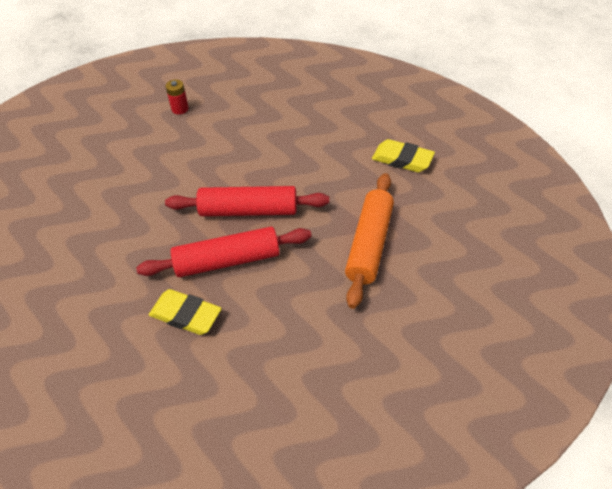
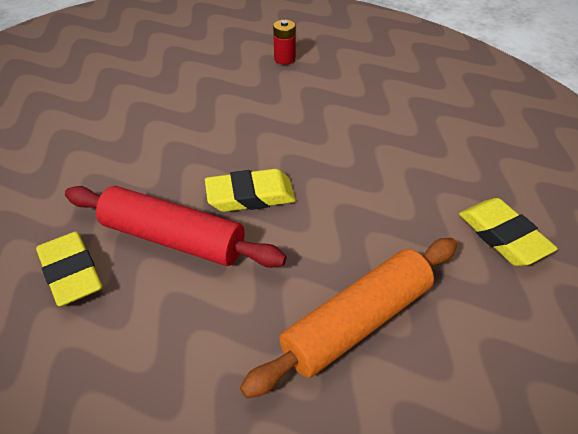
camera: 35 degrees right, 5 degrees down
red rolling pin [165,186,329,216] -> yellow eraser [205,169,296,212]

